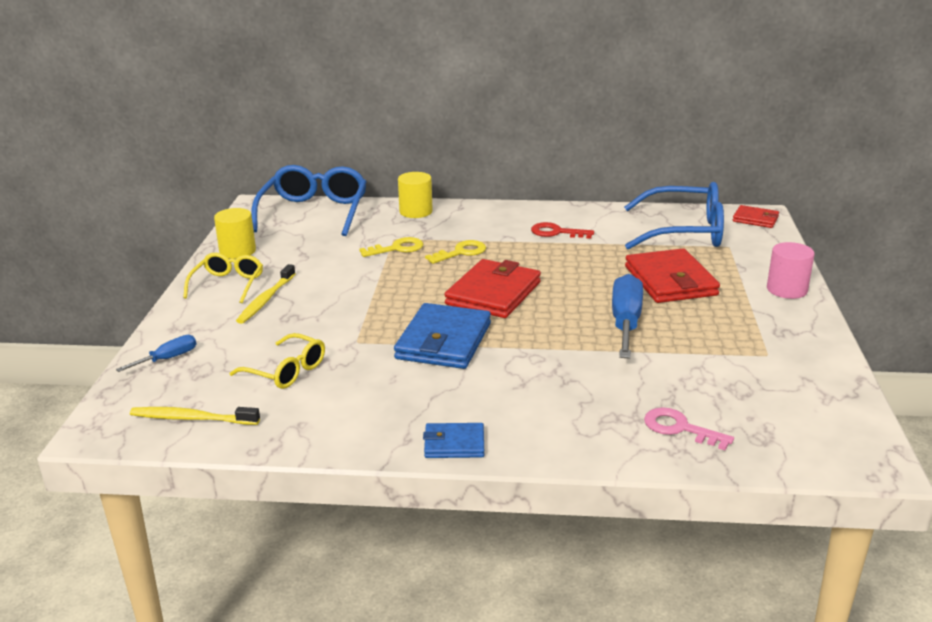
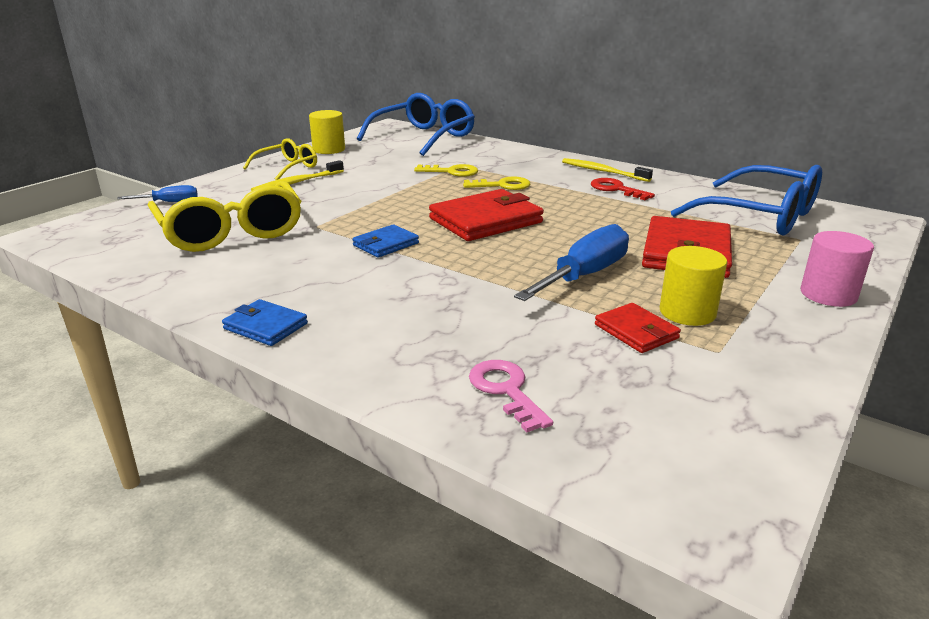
camera: 30 degrees right, 0 degrees up
yellow toothbrush [130,407,260,425] -> yellow toothbrush moved to [562,158,653,182]
yellow glasses [230,333,325,389] -> yellow glasses [148,181,301,252], size x1.77
blue wallet [394,303,491,369] -> blue wallet [352,224,419,258], size x0.54
yellow cylinder [398,172,433,218] -> yellow cylinder moved to [660,246,727,326]
red wallet [733,205,779,228] -> red wallet moved to [595,303,681,353]

